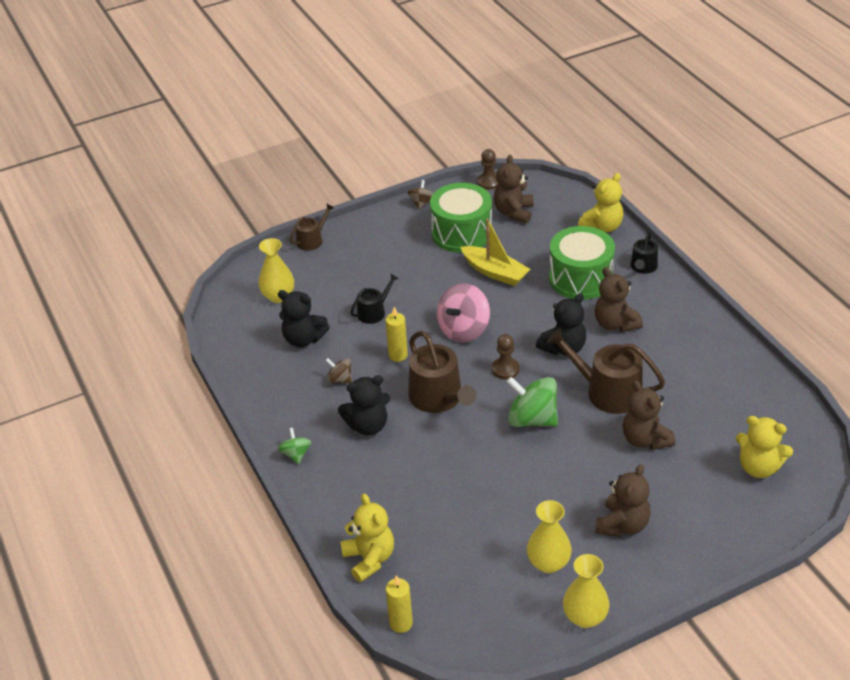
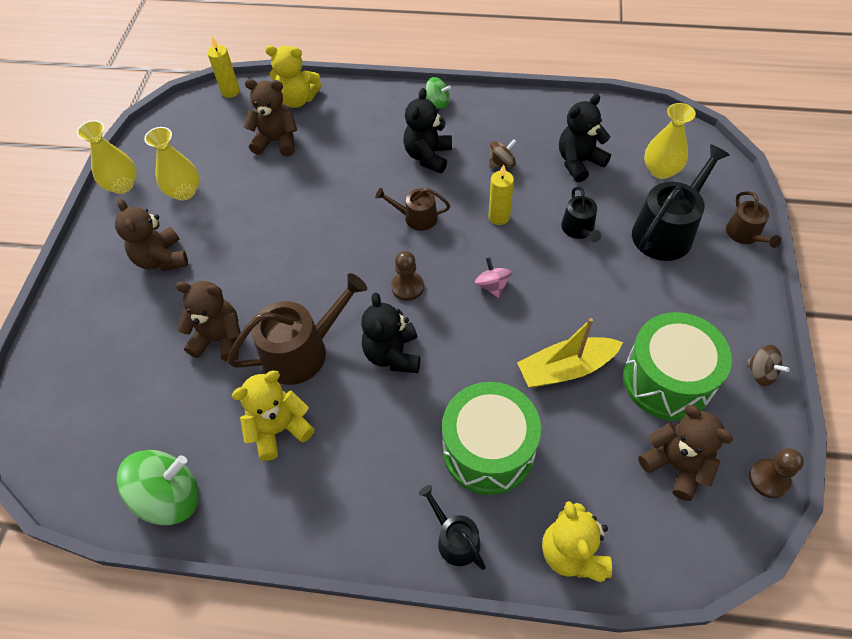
camera: 125 degrees right, 15 degrees up
brown watering can [408,331,476,413] -> brown watering can [375,188,450,231], size x0.56
pink spinning top [437,283,490,343] -> pink spinning top [475,258,512,298], size x0.53
green spinning top [506,377,558,427] -> green spinning top moved to [116,450,199,525]
brown teddy bear [595,267,643,332] -> brown teddy bear moved to [244,79,297,156]
yellow teddy bear [736,416,793,478] -> yellow teddy bear moved to [232,371,315,461]
none -> black watering can [632,144,730,261]

